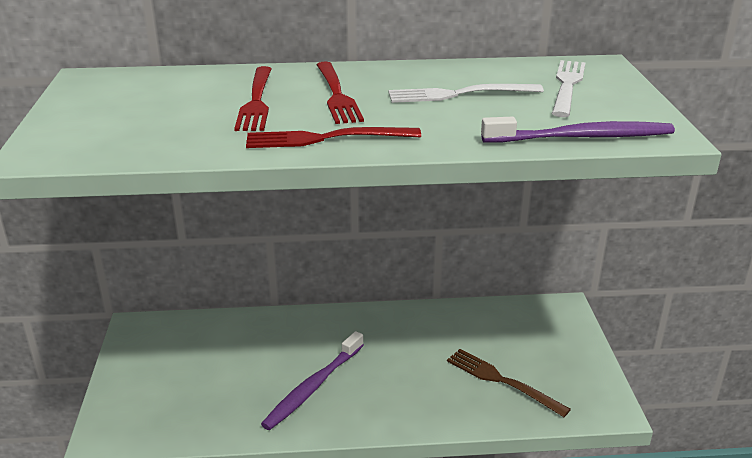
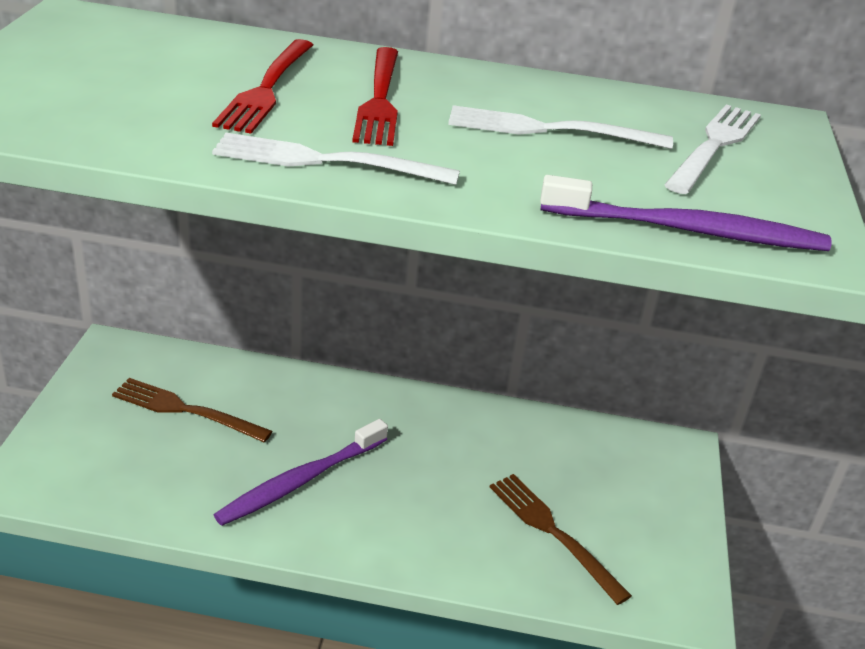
camera: 10 degrees right, 5 degrees up
red fork [246,127,421,148] -> white fork [212,133,460,185]
none -> brown fork [112,378,272,443]

